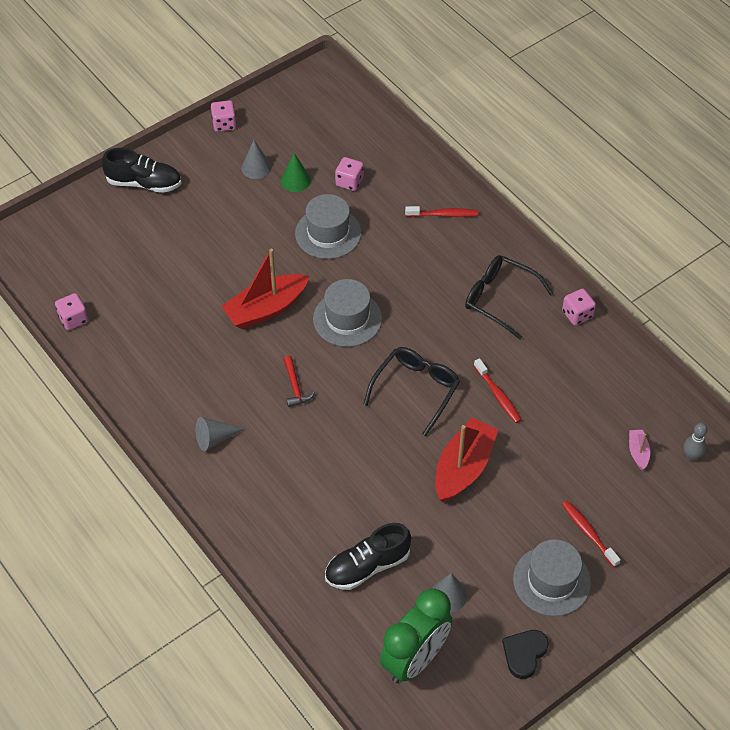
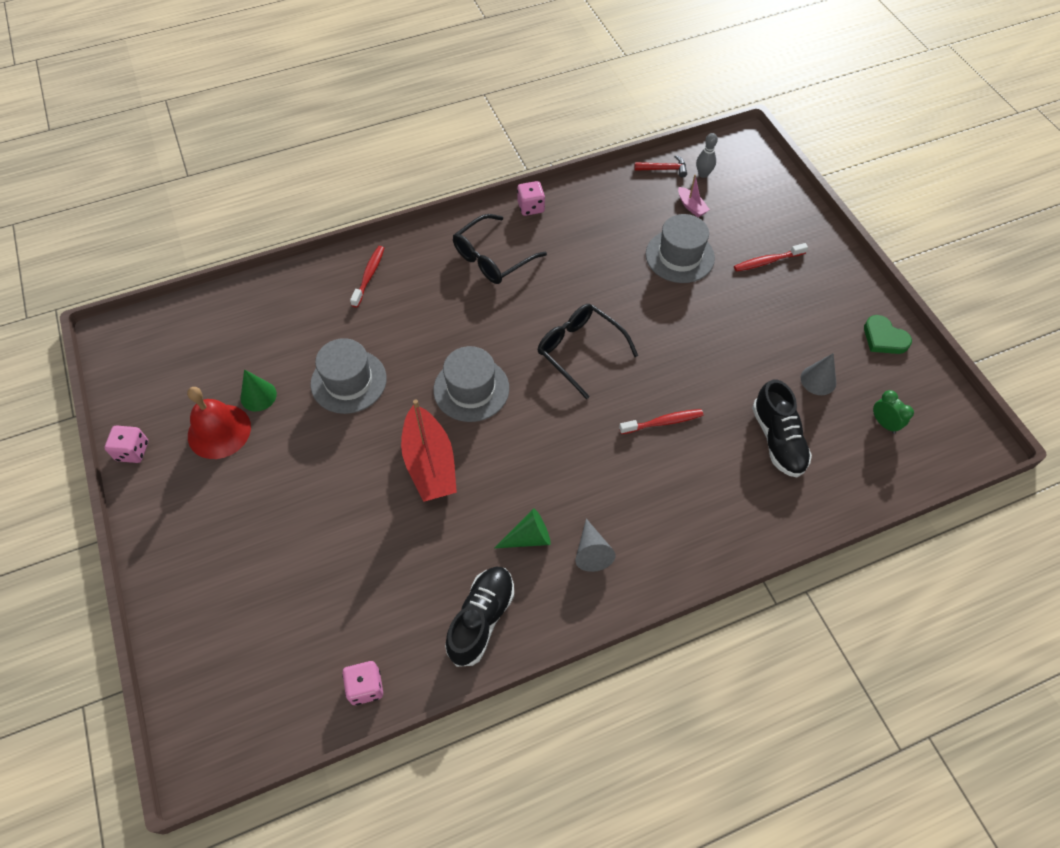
camera: 75 degrees left, 5 degrees up
black shoe [102,148,181,193] -> black shoe moved to [445,566,514,667]
grey cone [241,140,271,179] -> red bell [187,387,251,459]
red hammer [283,356,315,407] -> red hammer moved to [634,155,687,178]
pink dice [335,157,364,191] -> none
green clock [380,588,452,683] -> green clock [873,390,914,434], size x0.44
red boat [435,418,499,502] -> none
red toothbrush [474,358,522,423] -> red toothbrush moved to [619,409,703,434]
black heart [502,630,549,679] -> green heart [864,315,912,354]
grey hat [513,539,591,616] -> grey hat moved to [646,214,715,283]
pink boat [629,430,650,470] -> pink boat turned 135 degrees counterclockwise [678,175,710,217]
none -> green cone [495,508,551,548]

